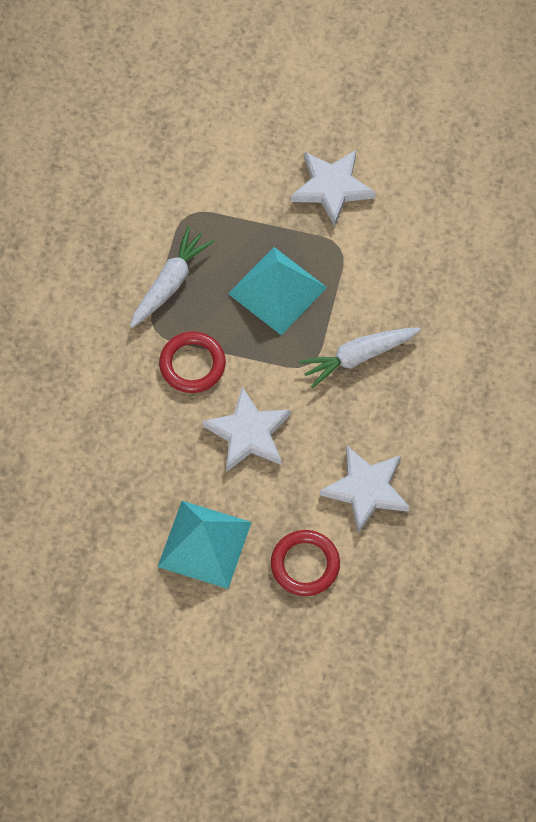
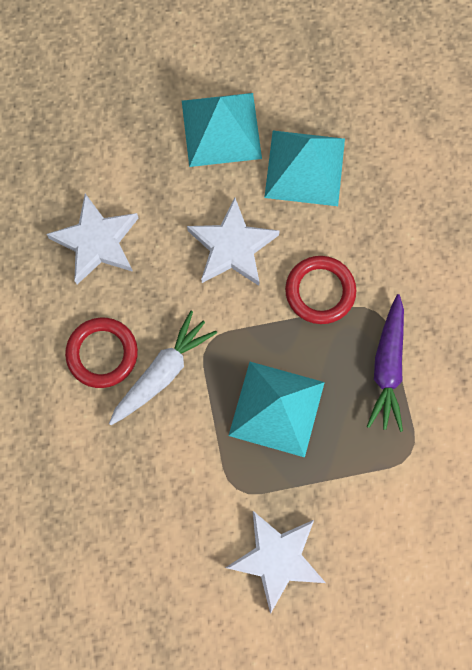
camera: 155 degrees right, 10 degrees up
white carrot [130,226,214,328] -> purple carrot [367,294,404,432]
red ring [271,530,340,596] -> red ring moved to [65,318,138,388]
none -> turquoise pyramid [264,131,345,206]

